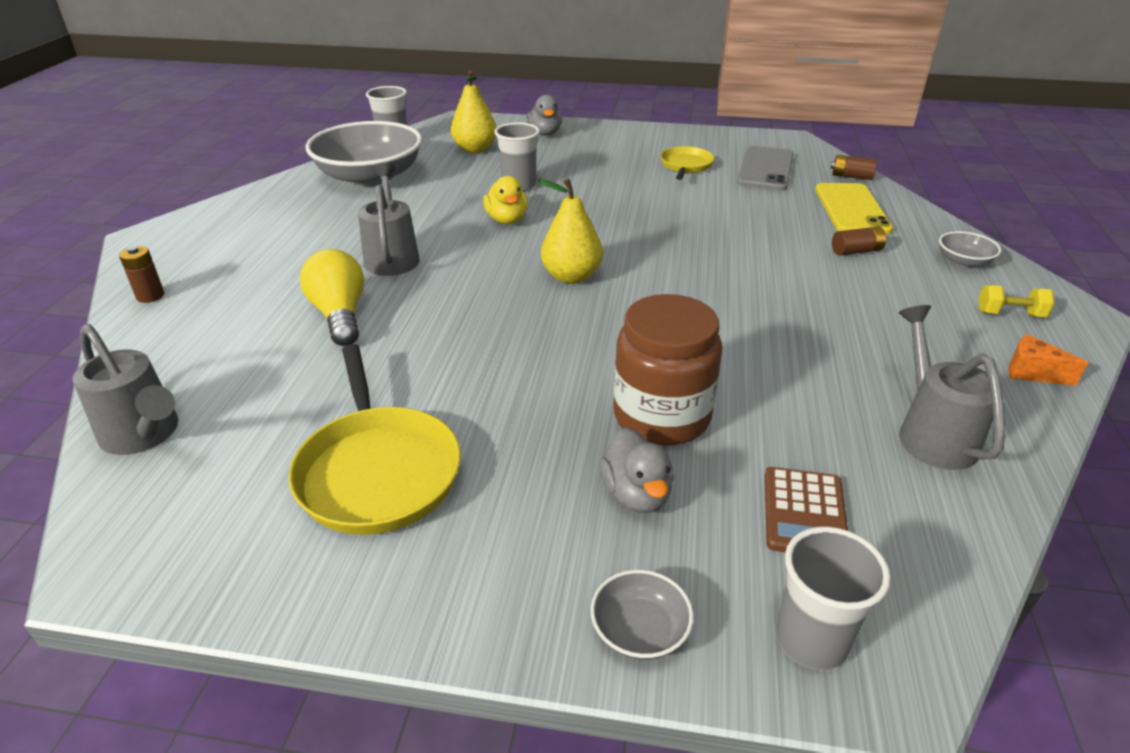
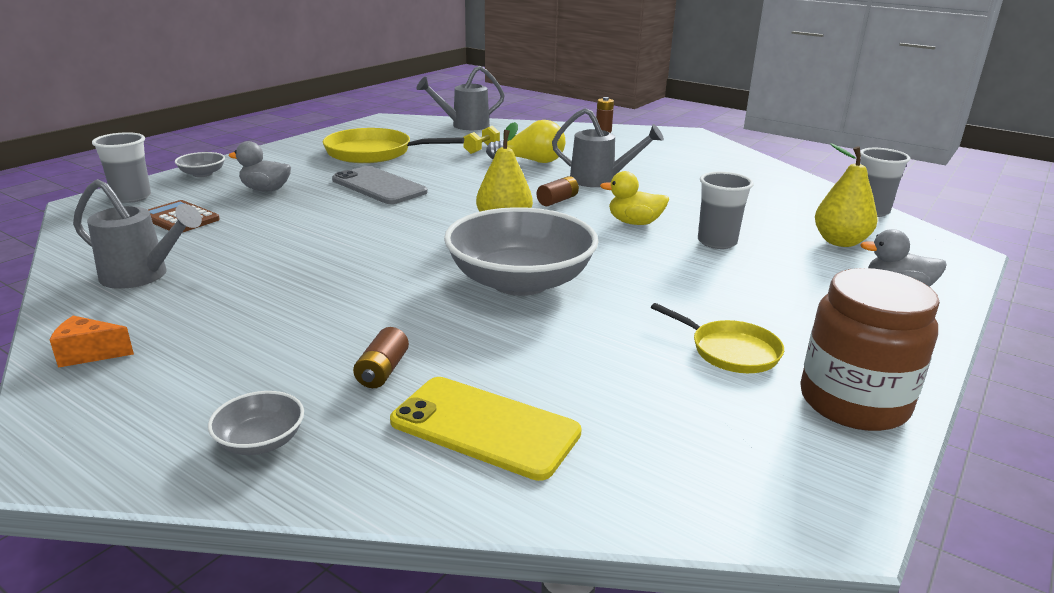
camera: 115 degrees right, 10 degrees down
grey bowl [306,121,422,187] -> grey bowl moved to [444,207,599,296]
brown jar [614,294,722,445] -> brown jar moved to [800,268,940,431]
grey phone [737,146,794,191] -> grey phone moved to [332,166,428,204]
brown battery [831,155,877,180] -> brown battery moved to [537,176,579,206]
yellow dumbbell [978,285,1055,317] -> yellow dumbbell moved to [463,126,500,154]
orange cheese [1008,334,1088,386] -> orange cheese turned 150 degrees counterclockwise [50,316,134,368]

